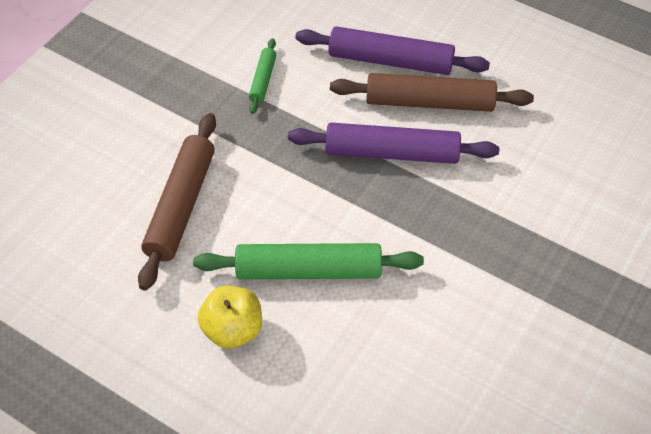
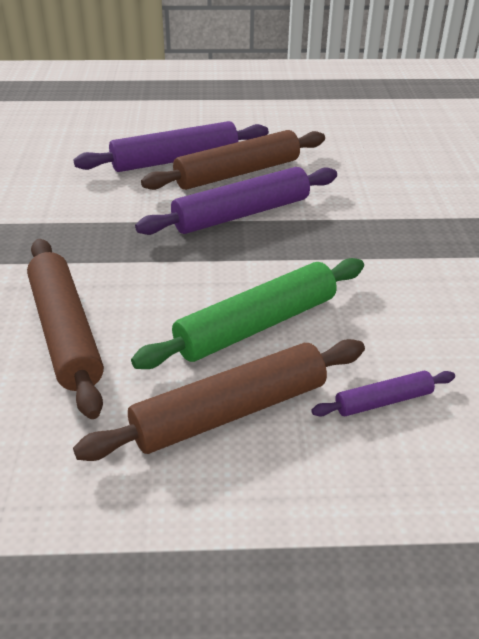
camera: 35 degrees left, 15 degrees down
yellow apple [198,286,262,349] -> brown rolling pin [73,339,365,461]
green rolling pin [249,38,276,114] -> none
none -> purple rolling pin [311,371,455,417]

